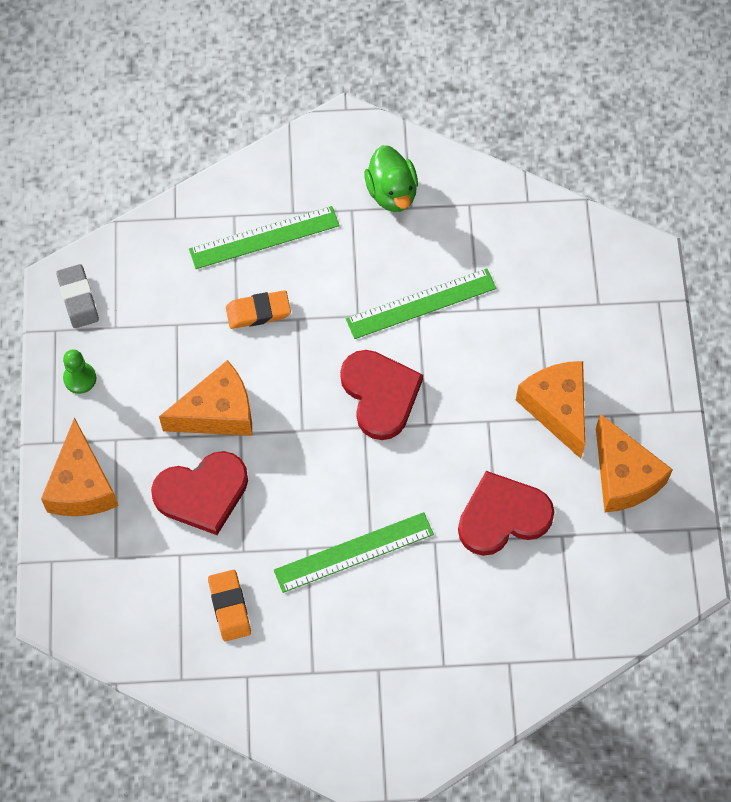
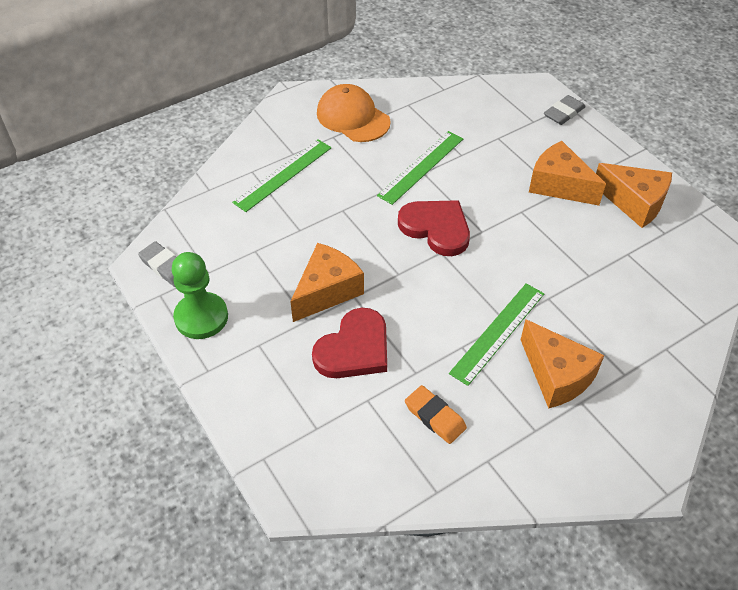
camera: 30 degrees left, 15 degrees down
orange cheese [41,417,119,516] -> orange cheese moved to [521,319,604,408]
green pawn [63,349,96,394] -> green pawn [172,252,228,339], size x1.81
orange eraser [226,290,291,329] -> none
green duck [364,145,418,212] -> orange cap [317,84,391,142]
red heart [458,471,554,556] -> none
none -> grey eraser [544,95,586,125]

